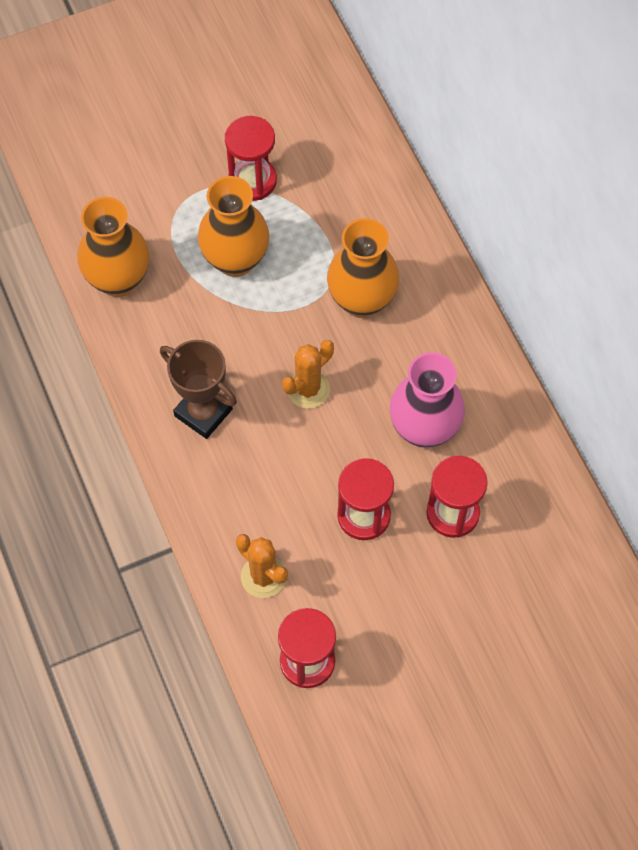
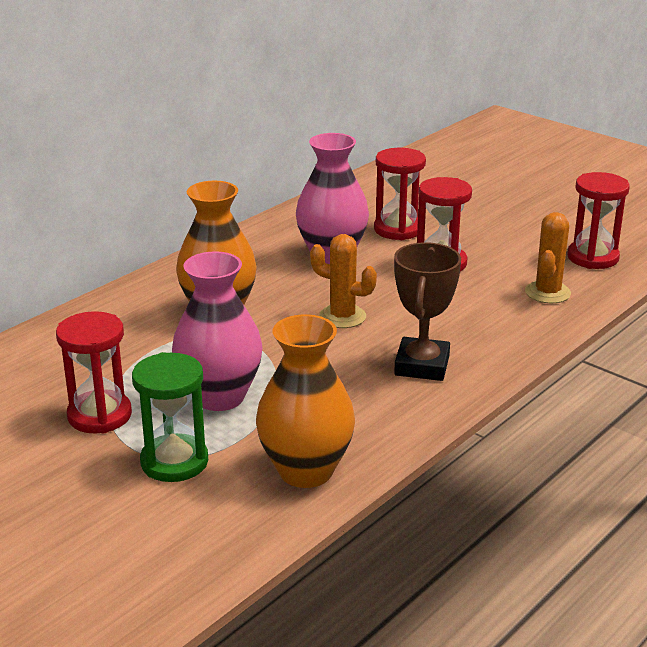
camera: 115 degrees left, 35 degrees down
orange vase [198,176,270,277] -> pink vase [172,251,263,411]
none -> green hourglass [132,352,208,482]

